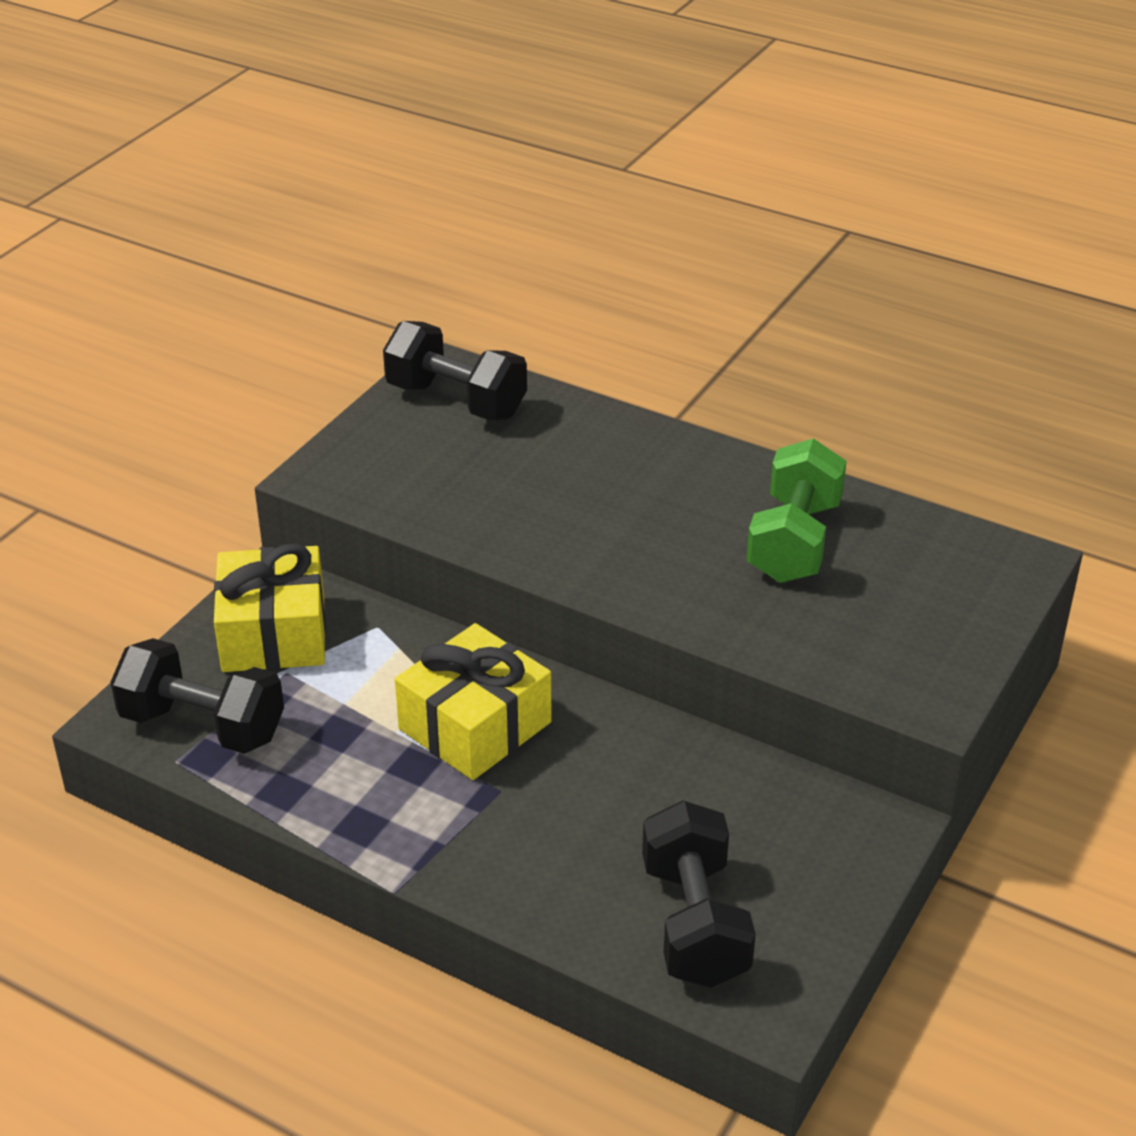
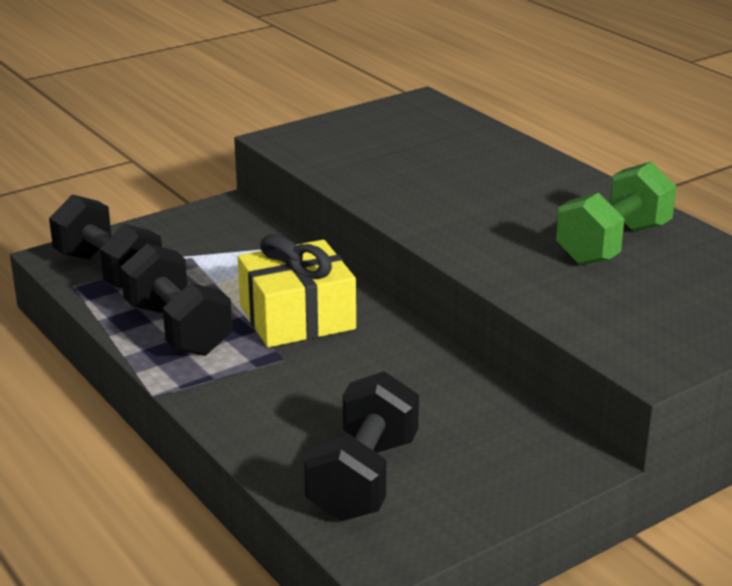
camera: 25 degrees right, 10 degrees down
yellow gift [214,544,326,672] -> none
black dumbbell [383,321,527,420] -> black dumbbell moved to [120,243,233,356]

